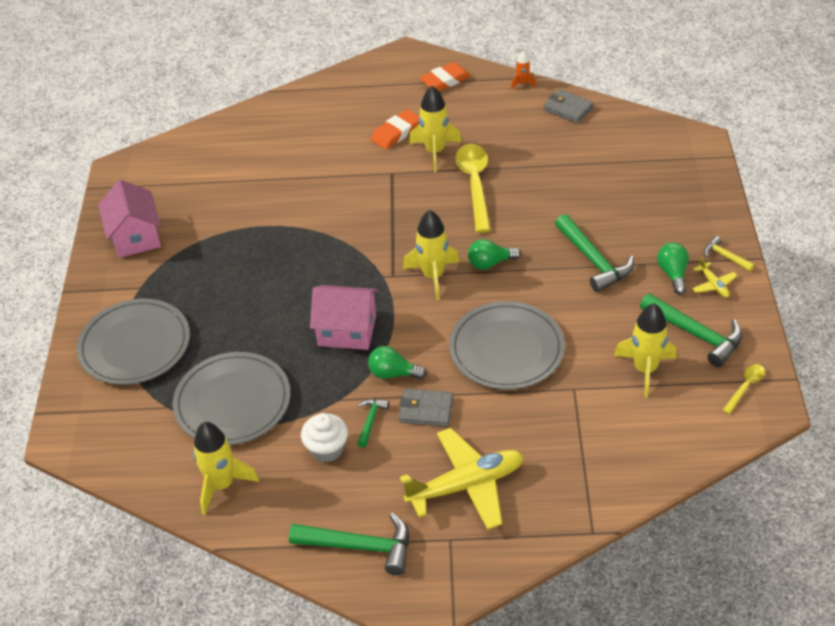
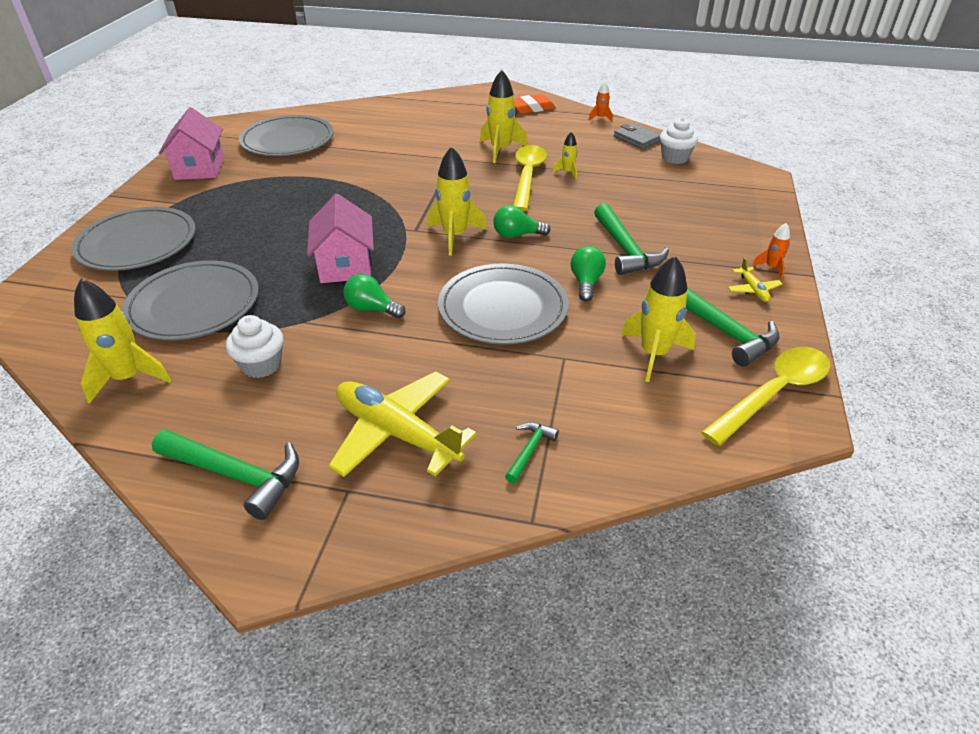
camera: 10 degrees right, 5 degrees down
pink house [310,285,378,350] -> pink house turned 60 degrees clockwise [307,194,374,283]
green hammer [357,399,389,447] -> green hammer moved to [505,422,559,483]
orange eraser [371,109,420,149] -> none
grey wallet [399,388,454,427] -> none
yellow plane [400,428,524,530] -> yellow plane turned 135 degrees counterclockwise [328,371,477,477]
green light bulb [657,242,689,295] -> green light bulb moved to [570,246,606,301]
yellow hammer [704,236,755,271] -> orange rocket [752,223,790,279]
yellow spoon [723,364,765,414] -> yellow spoon [701,347,830,446], size x2.05
none -> grey plate [239,115,334,156]
none -> yellow rocket [553,132,578,179]
none -> white cupcake [660,117,698,164]

